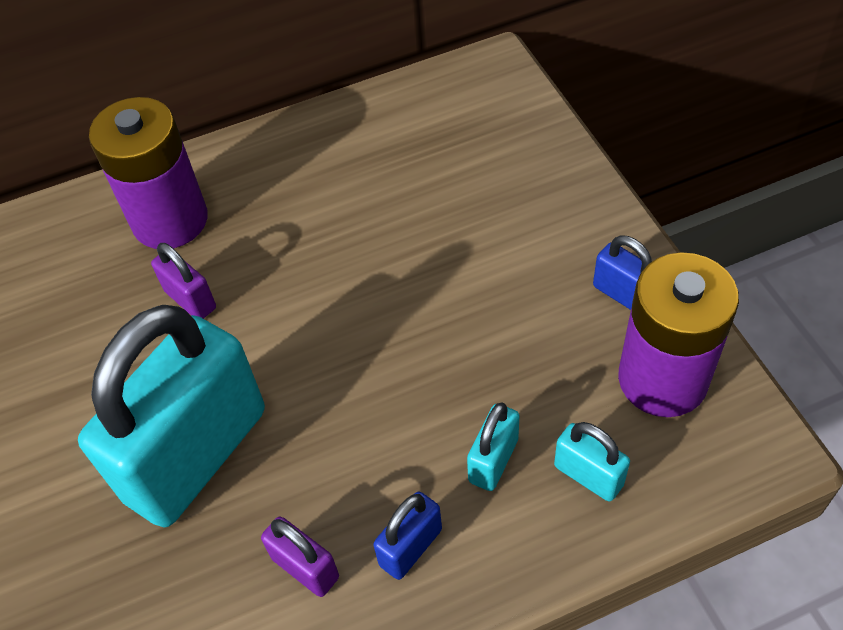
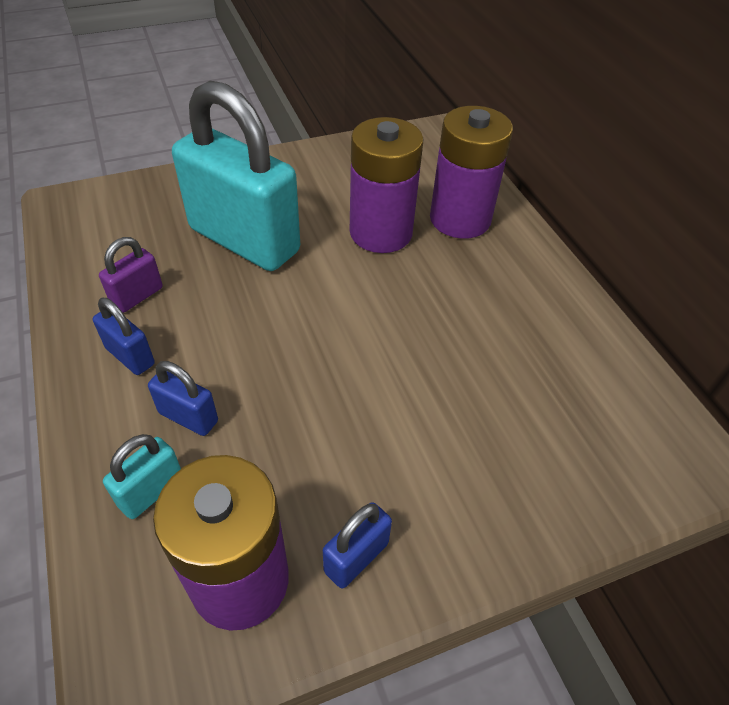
camera: 85 degrees right, 5 degrees down
purple padlock [151,243,216,319] -> purple battery [350,117,424,253]
turquoise padlock [467,403,520,491] -> blue padlock [148,361,218,436]

